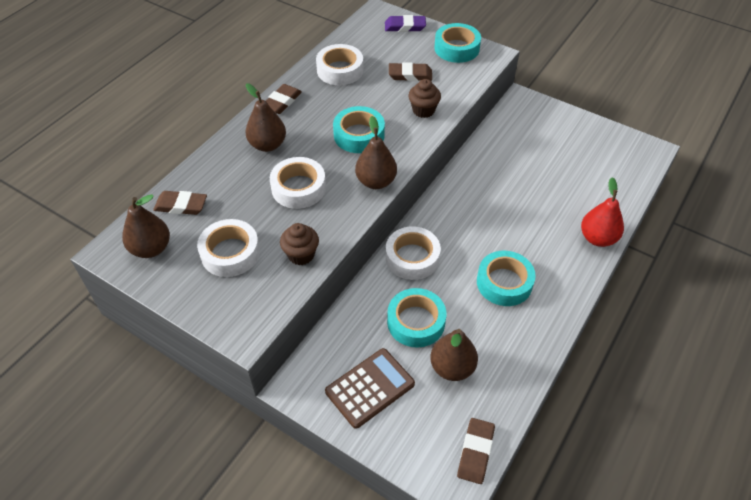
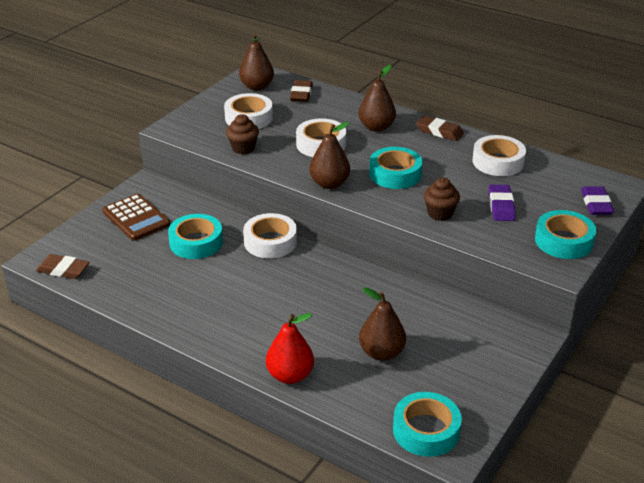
camera: 90 degrees right, 15 degrees down
brown eraser [389,62,432,81] -> purple eraser [489,185,516,221]
brown pear [430,329,478,381] -> brown pear moved to [359,287,406,361]
turquoise tape [477,251,536,306] -> turquoise tape moved to [393,392,462,457]

